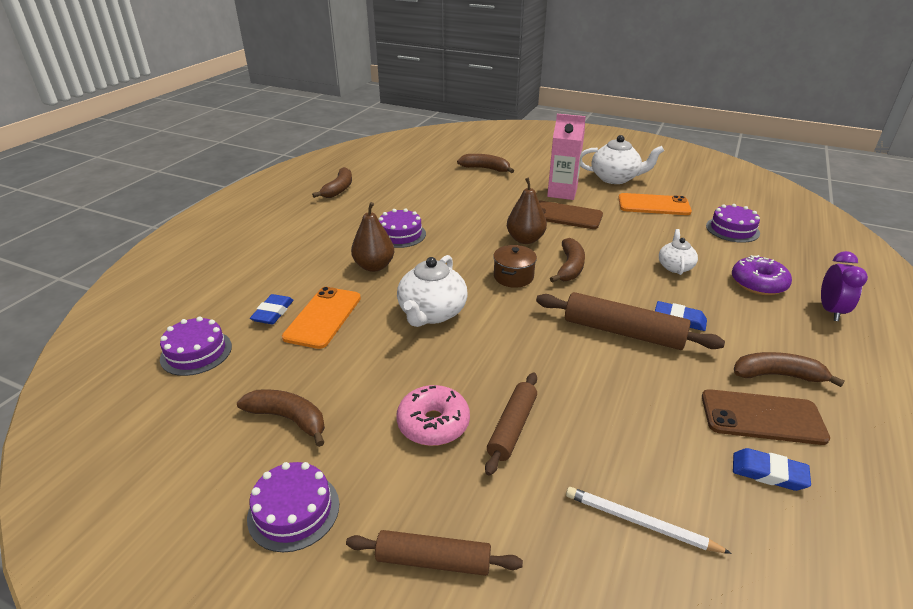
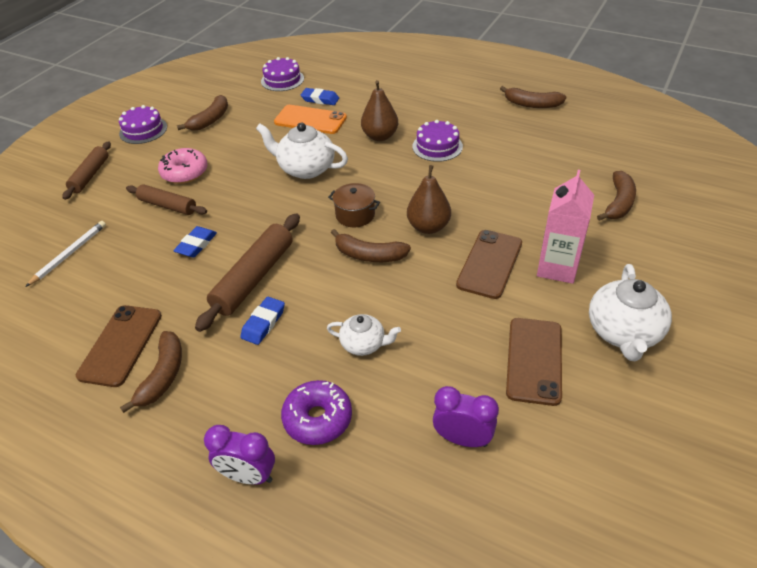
camera: 95 degrees right, 10 degrees up
orange phone [618,193,692,215] -> brown phone [506,318,562,406]
purple cake [706,204,760,243] -> purple clock [433,386,499,447]
blue eraser [733,448,811,491] -> blue eraser moved to [173,226,217,257]

